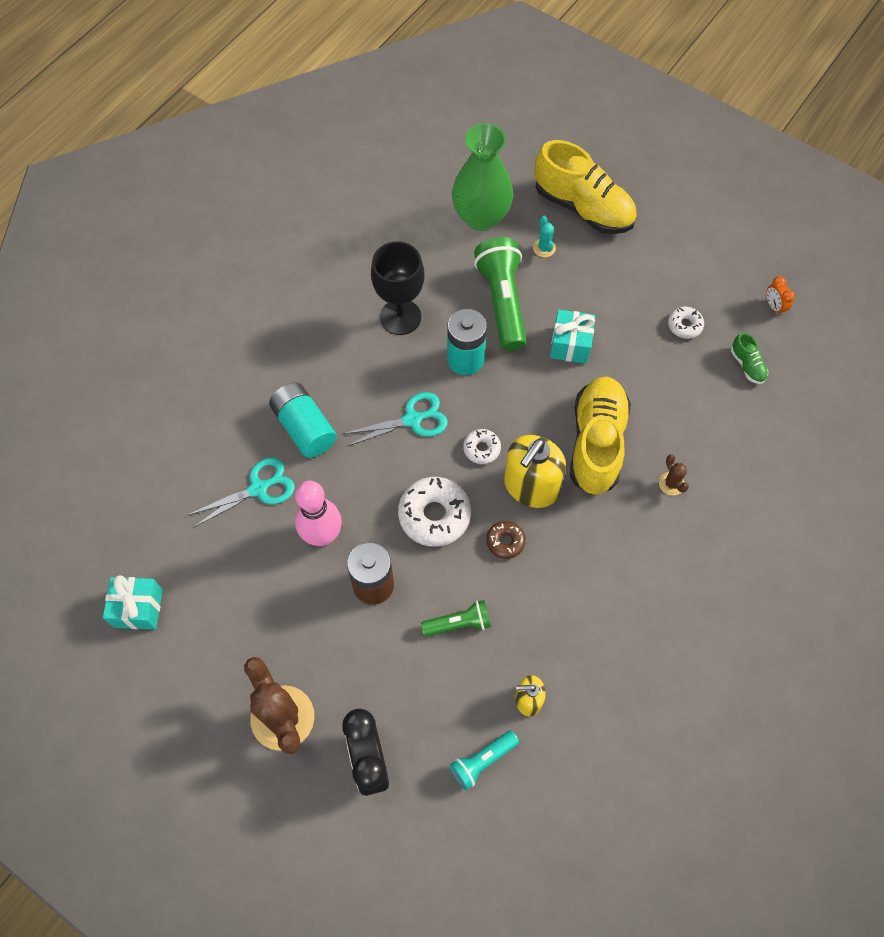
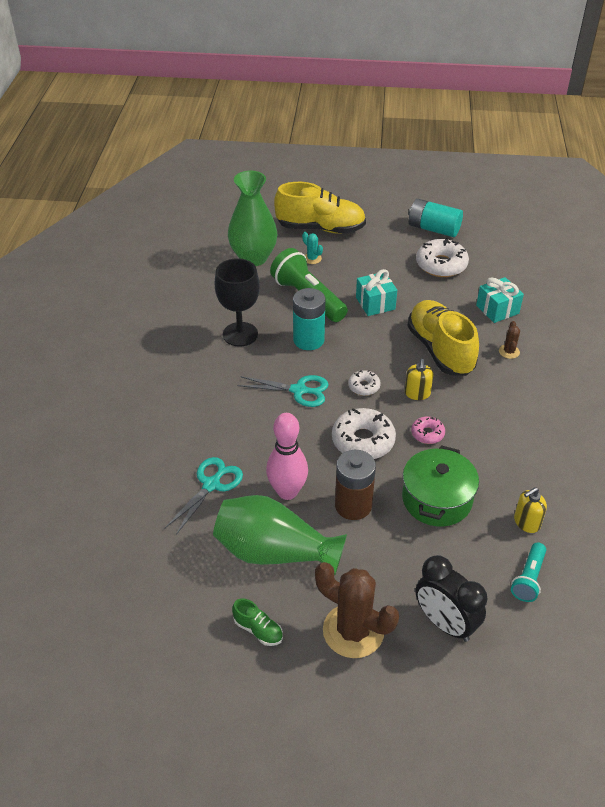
camera: 30 degrees left, 20 degrees down
turquoise gift [103,575,163,629] -> turquoise gift moved to [476,277,524,323]
turquoise battery [269,382,337,458] -> turquoise battery moved to [408,199,463,237]
turquoise scissors [343,392,448,447] -> turquoise scissors turned 60 degrees clockwise [237,375,329,407]
green flashlight [421,600,491,637] -> green pot [402,445,479,527]
brown donut [486,521,526,559] -> pink donut [411,417,445,444]
yellow soap dispenser [504,435,566,508] -> yellow soap dispenser [405,358,434,400], size x0.53
brown cactus [659,454,689,496] -> brown cactus turned 60 degrees clockwise [499,321,520,359]
white donut [668,307,704,339] -> white donut [416,238,469,277], size x1.87
green shoe [731,333,768,384] -> green shoe moved to [232,598,283,646]
orange clock [766,276,795,316] -> none
none -> green vase [213,495,347,575]

